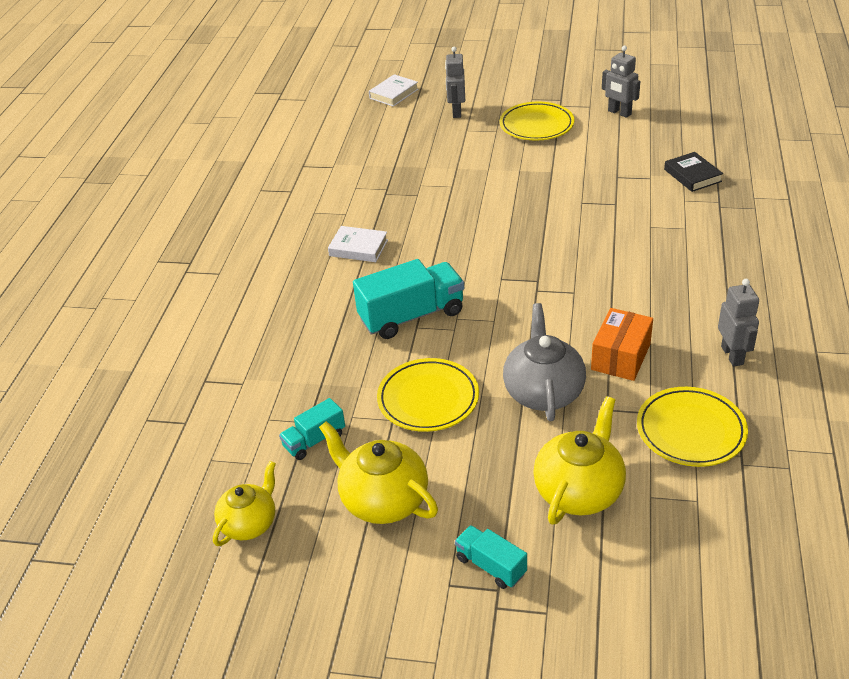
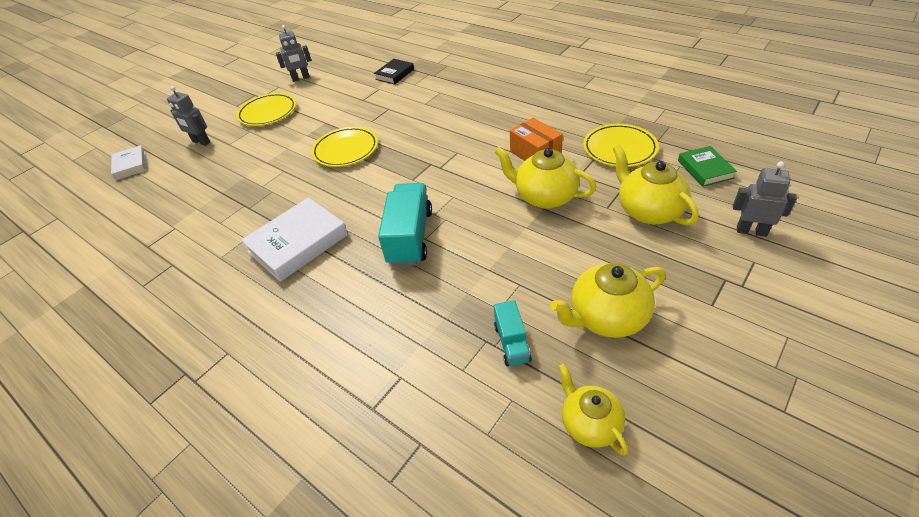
camera: 60 degrees left, 5 degrees up
white book [328,226,388,262] -> white book [241,197,348,282], size x1.74
yellow plate [377,358,479,432] -> yellow plate moved to [311,127,378,167]
turquoise truck [455,525,527,589] -> none
grey teapot [503,303,586,421] -> yellow teapot [495,147,597,209]
black book [664,152,723,192] -> black book turned 60 degrees counterclockwise [374,59,414,85]
grey robot [718,279,759,367] -> grey robot moved to [733,162,797,237]
none -> green book [678,146,737,187]

